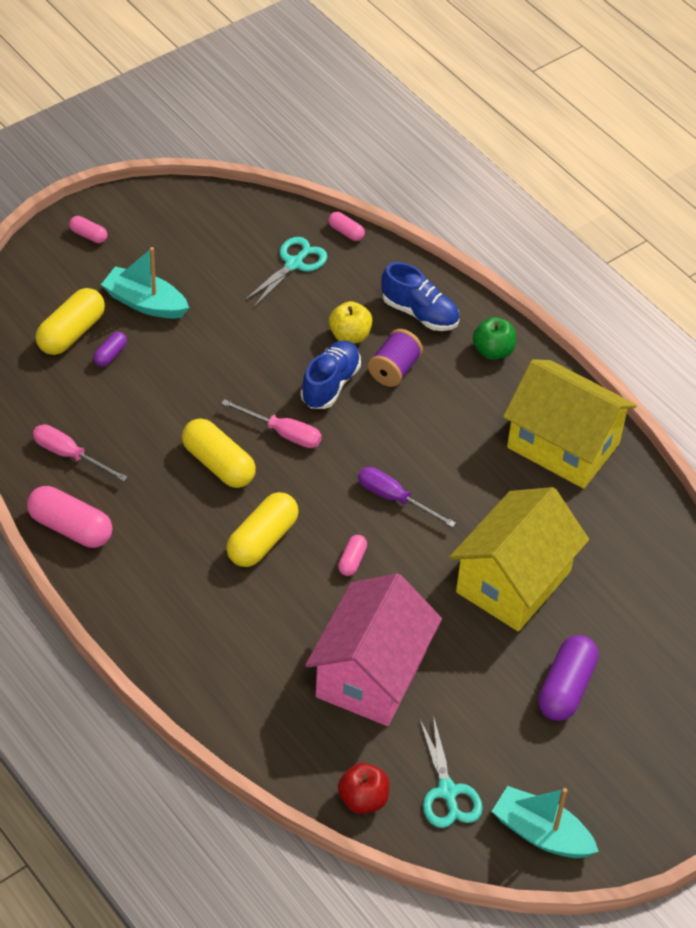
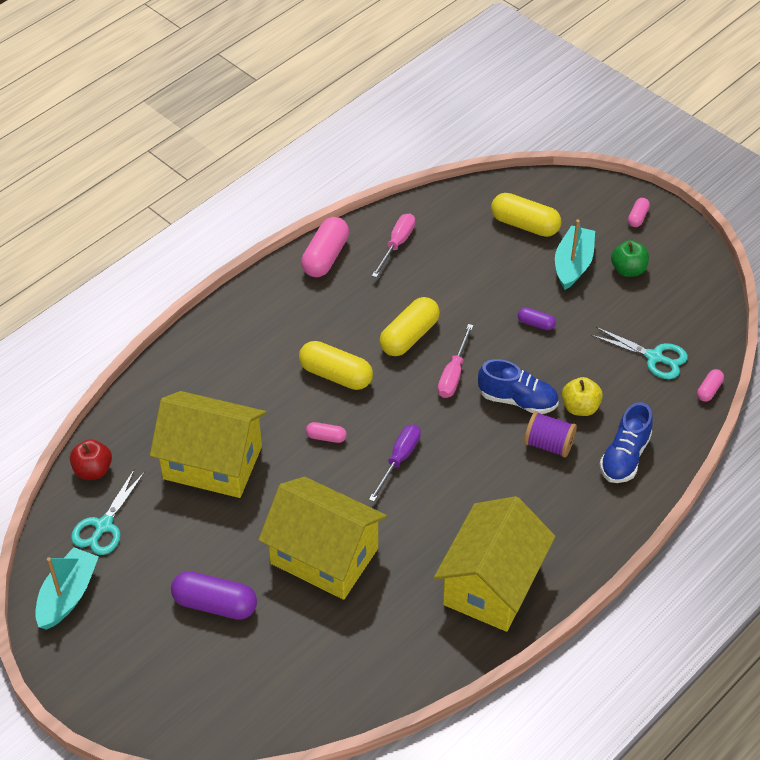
camera: 85 degrees right, 0 degrees up
purple capsule [93,332,127,367] -> purple capsule moved to [518,307,556,330]
pink house [305,573,442,726] -> yellow house [150,391,266,498]
turquoise scissors [419,715,483,828] -> turquoise scissors turned 45 degrees counterclockwise [71,469,145,555]
green apple [473,317,516,360] -> green apple moved to [611,240,649,277]

